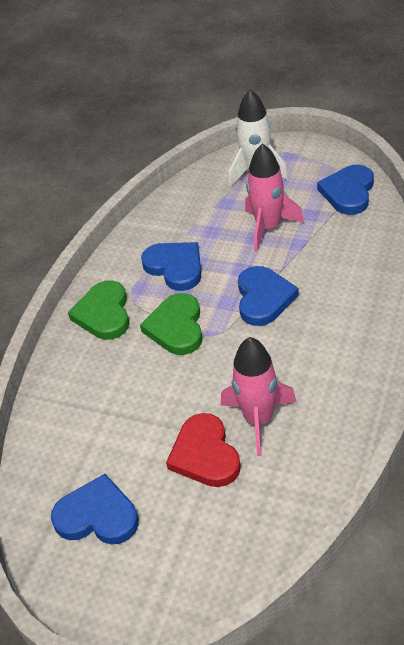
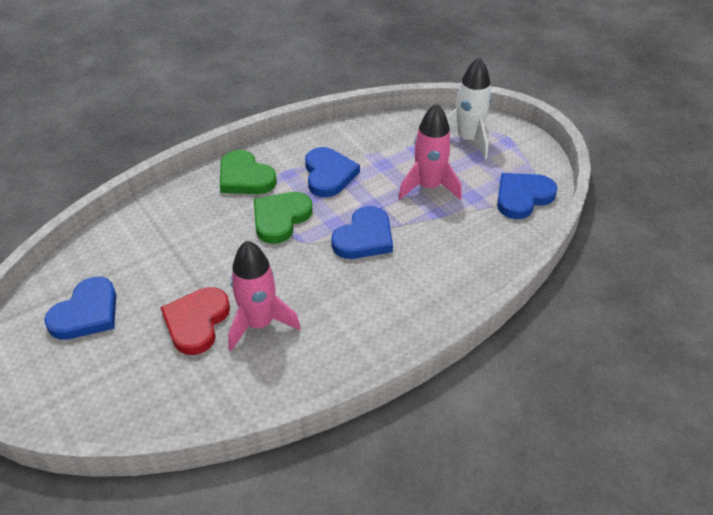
camera: 30 degrees right, 0 degrees up
blue heart [51,474,139,545] -> blue heart turned 75 degrees clockwise [44,277,116,340]
green heart [68,280,130,340] -> green heart turned 75 degrees counterclockwise [220,150,277,194]

